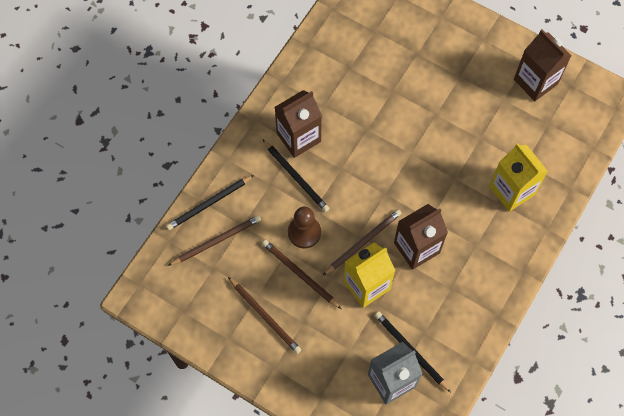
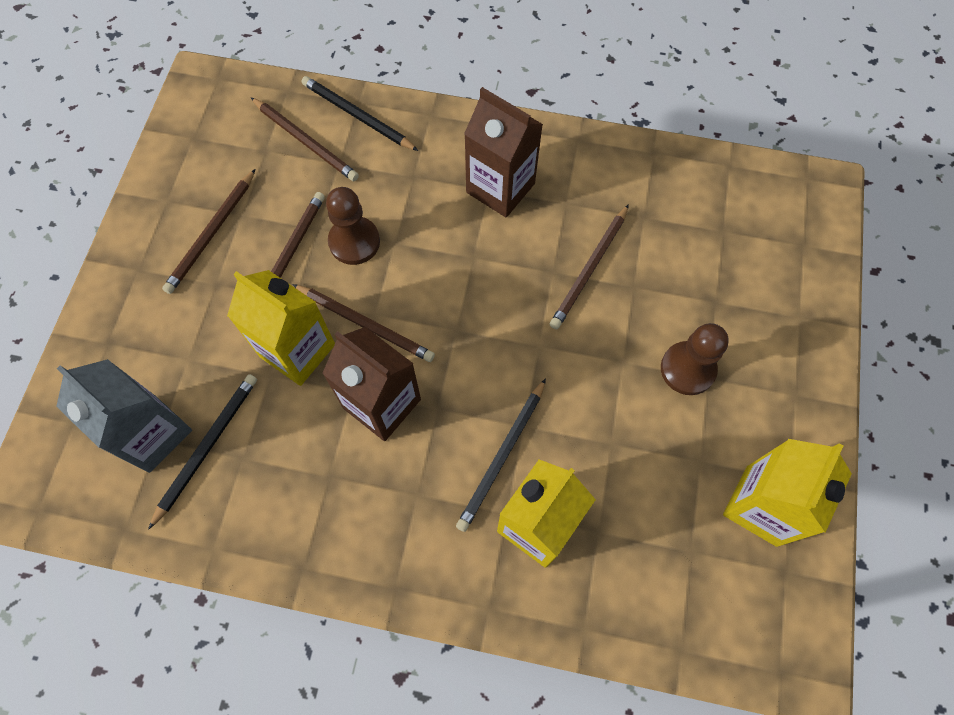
camera: 70 degrees right, 0 degrees up
black pencil [262,139,330,212] -> black pencil moved to [456,378,546,532]
brown carton [514,29,572,101] -> yellow carton [723,439,852,547]
none -> brown pencil [550,204,629,329]
none -> brown pawn [661,323,729,395]

